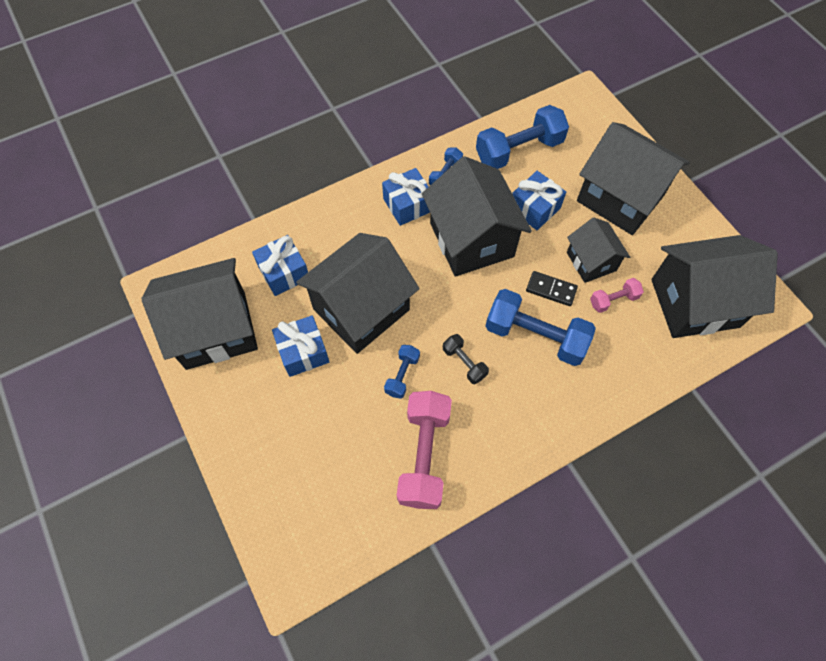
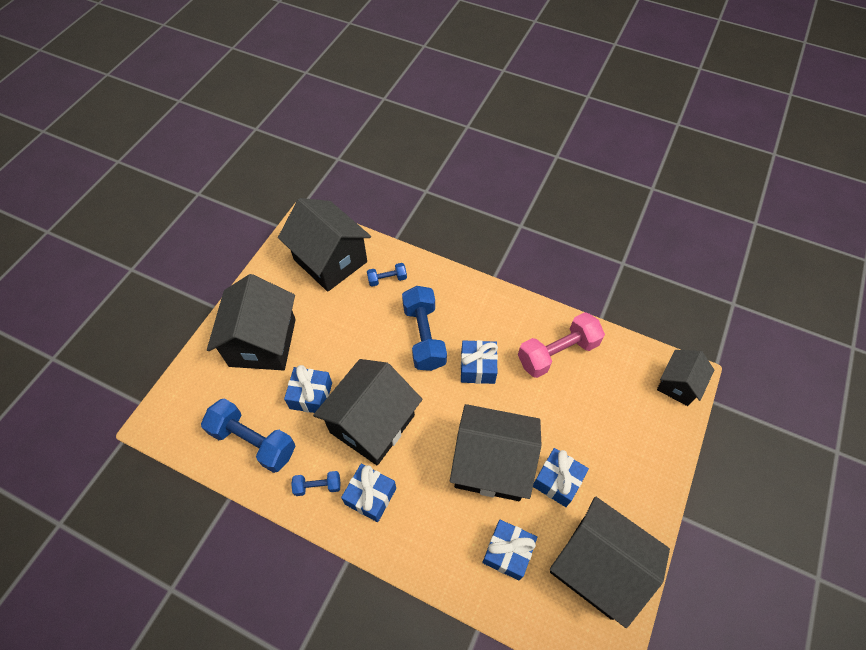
camera: 125 degrees left, 5 degrees down
blue dumbbell [384,345,420,399] -> blue dumbbell moved to [367,263,407,287]
black dumbbell [443,334,489,384] -> blue gift [461,340,498,384]
black domino [526,271,578,306] -> none
black house [567,218,630,283] -> black house moved to [657,350,714,406]
pink dumbbell [590,278,644,313] -> none

